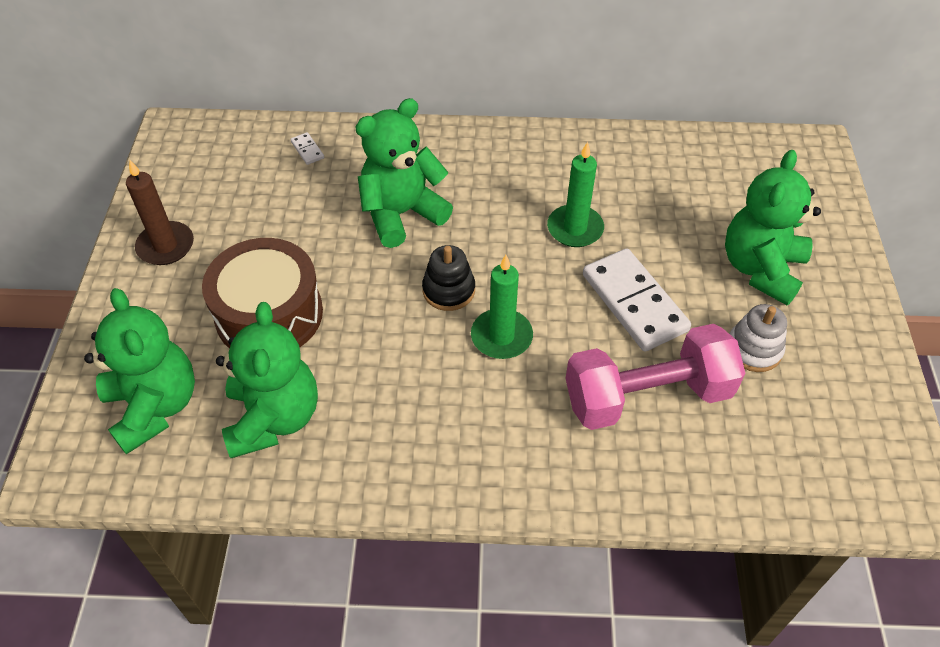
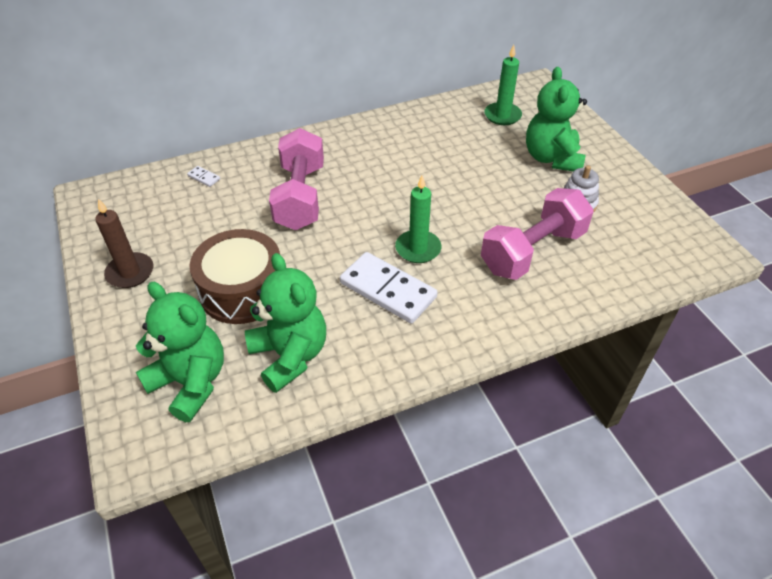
camera: 25 degrees left, 5 degrees down
green teddy bear [355,98,453,248] -> pink dumbbell [269,128,324,230]
black stacking toy [422,245,475,311] -> none
green candle [547,142,604,247] -> green candle moved to [484,45,522,125]
white domino [583,248,691,351] -> white domino moved to [340,252,437,323]

